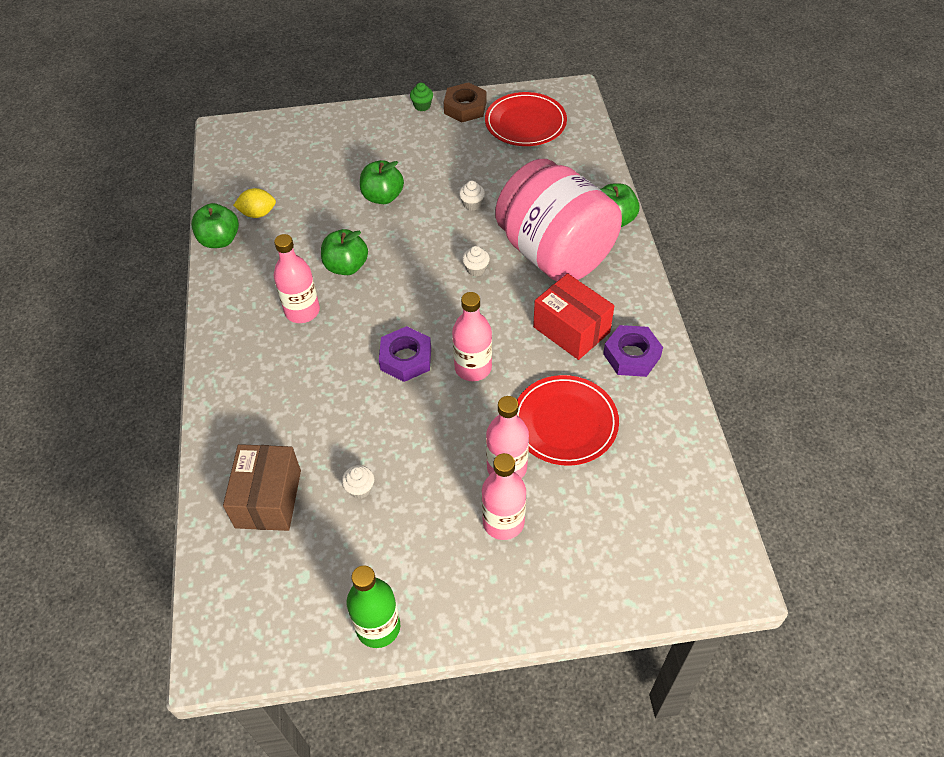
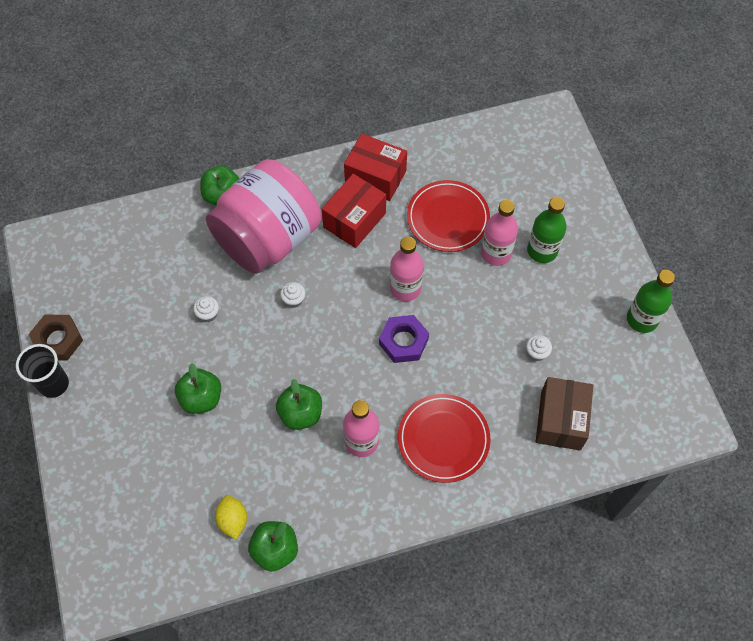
camera: 100 degrees left, 10 degrees up
brown box [223,444,301,531] -> brown box turned 75 degrees counterclockwise [536,377,593,451]
green cupcake [410,83,433,111] -> black cup [16,344,69,398]
pink bottle [482,453,526,540] -> green bottle [527,197,567,263]
red plate [485,92,567,146] -> red plate moved to [398,394,491,483]
purple nut [603,325,663,377] -> red box [344,133,407,201]

